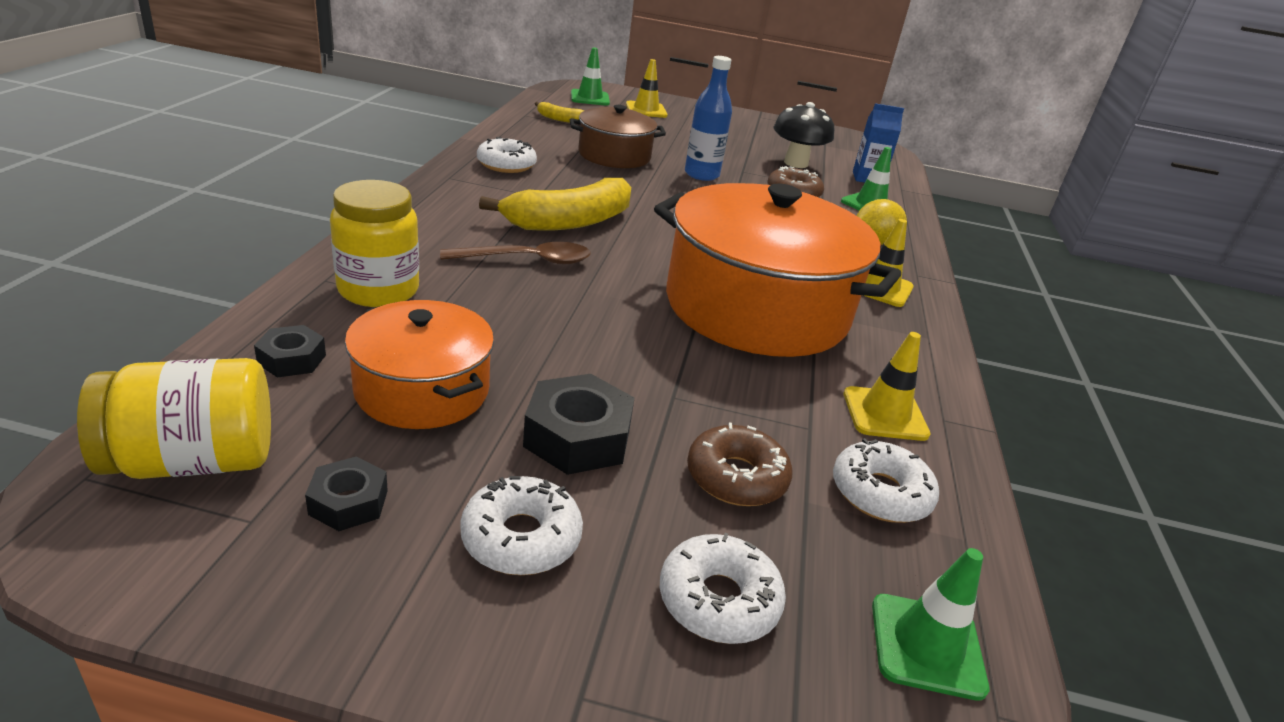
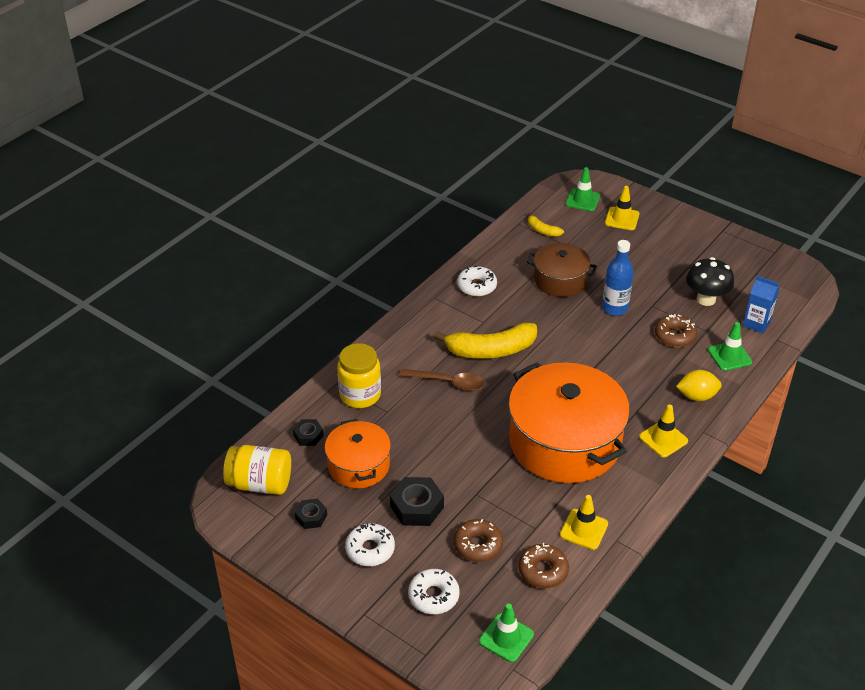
camera: 30 degrees right, 10 degrees up
white donut [833,438,939,523] -> brown donut [518,543,569,588]

